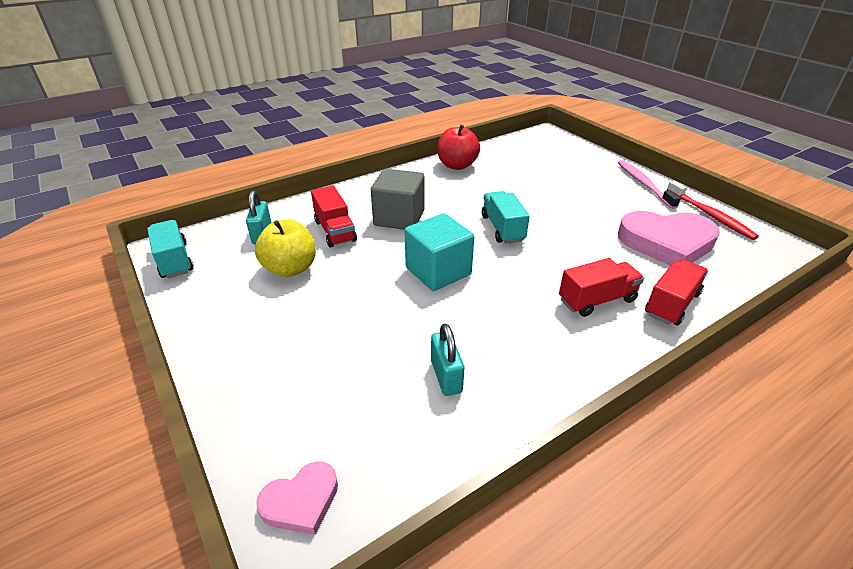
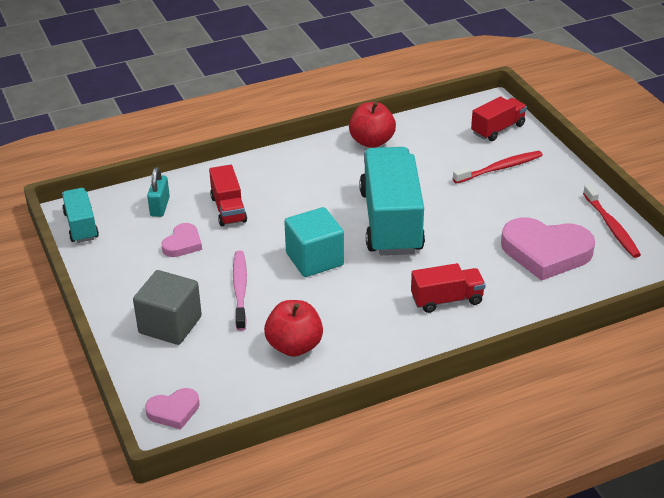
camera: 10 degrees right, 0 degrees up
yellow apple [255,220,316,277] -> pink heart [162,223,202,257]
grey cube [371,169,425,230] -> grey cube moved to [133,270,202,345]
turquoise padlock [431,323,464,396] -> red apple [264,300,323,357]
turquoise truck [482,191,530,244] -> turquoise truck [359,147,425,255], size x1.99
pink toothbrush [618,160,681,209] -> pink toothbrush moved to [233,251,247,331]
red truck [645,259,708,325] -> red truck moved to [471,97,527,141]
none -> red toothbrush [453,151,543,184]

